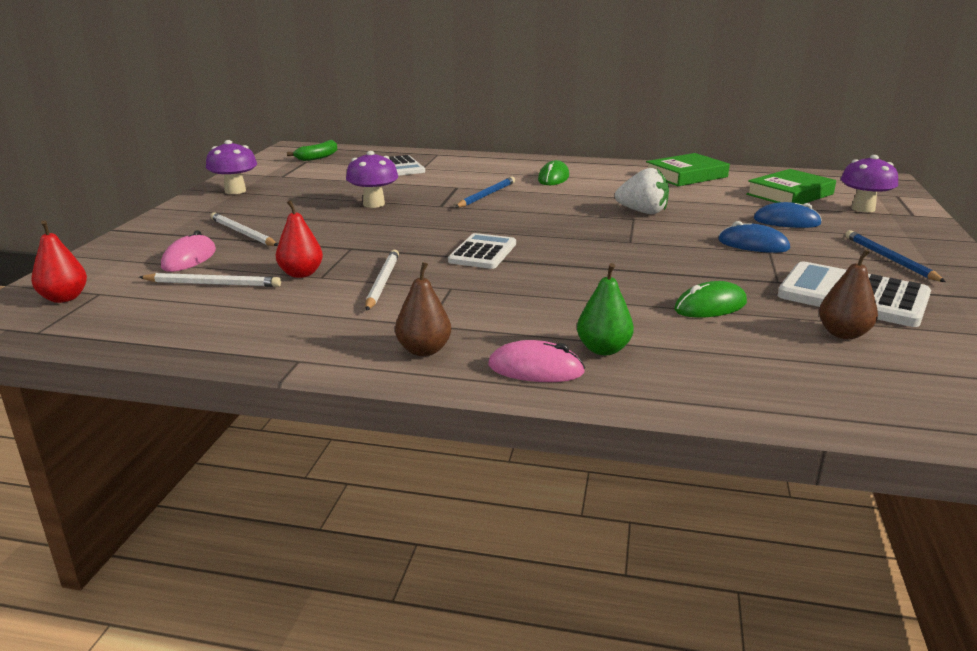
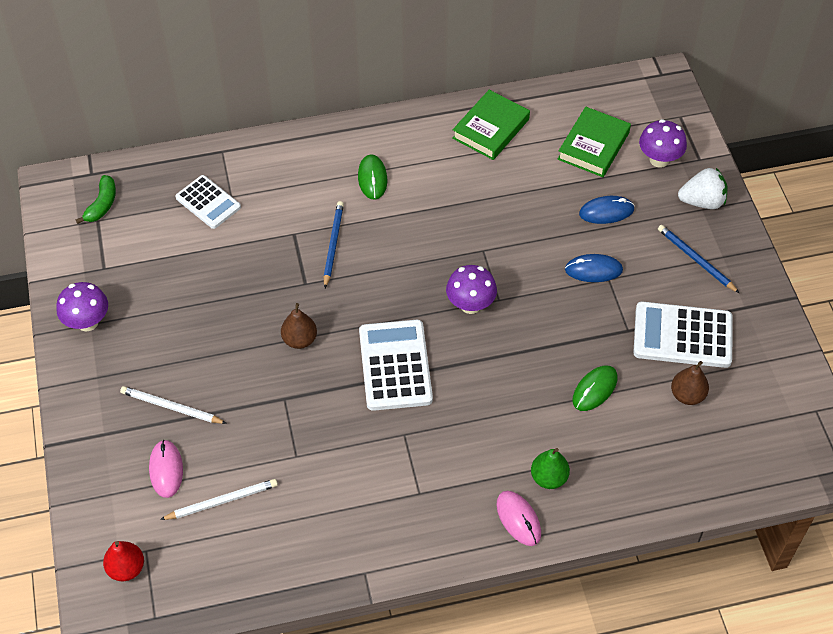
camera: 25 degrees left, 30 degrees up
red pear [276,200,323,278] -> none
purple mushroom [346,151,398,208] -> purple mushroom moved to [446,265,497,314]
white pencil [366,250,399,311] -> none
brown pear [395,262,451,356] -> brown pear moved to [281,303,317,349]
white calculator [448,233,516,269] -> white calculator [359,320,433,411], size x1.55
pink mouse [488,340,585,382] -> pink mouse turned 75 degrees clockwise [496,491,541,546]
white strawberry [615,168,669,214] -> white strawberry moved to [678,168,728,209]

